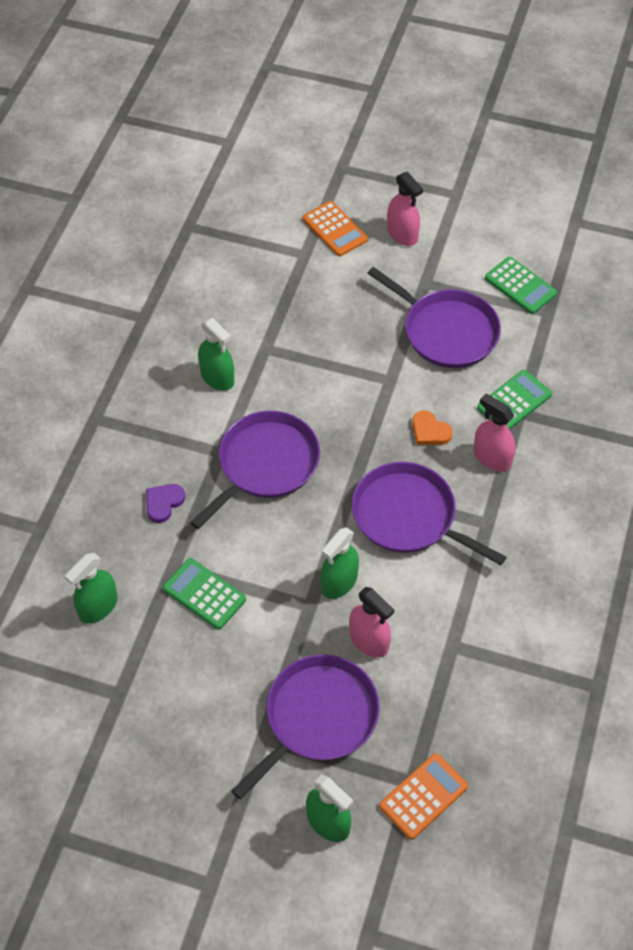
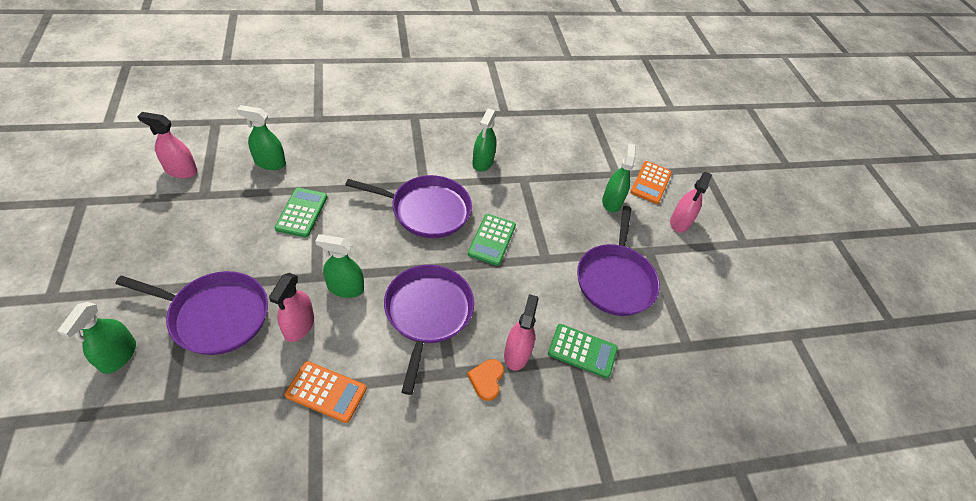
camera: 55 degrees right, 5 degrees down
purple heart [146,484,185,523] -> none
orange calculator [379,753,468,840] -> orange calculator moved to [285,361,367,423]
orange heart [412,410,453,445] -> orange heart moved to [467,359,504,401]
green calculator [485,257,557,314] -> green calculator moved to [468,214,516,266]
none -> pink spray bottle [137,112,198,178]
none -> green spray bottle [602,143,636,213]

